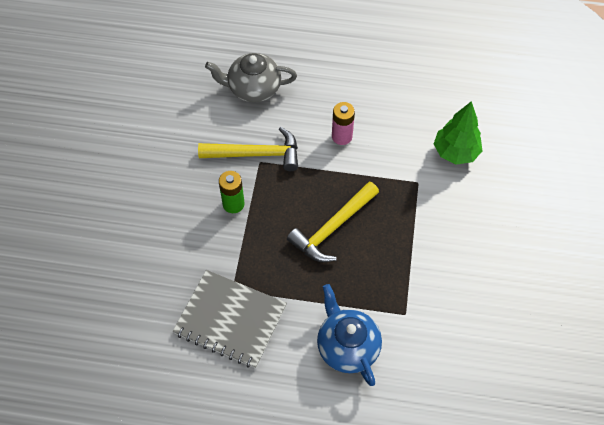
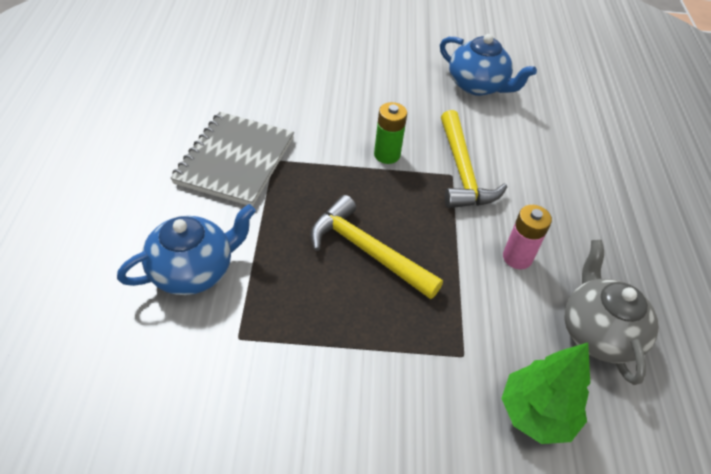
camera: 80 degrees right, 10 degrees down
grey teapot [205,53,297,103] -> grey teapot moved to [565,240,659,385]
none -> blue teapot [440,34,537,96]

